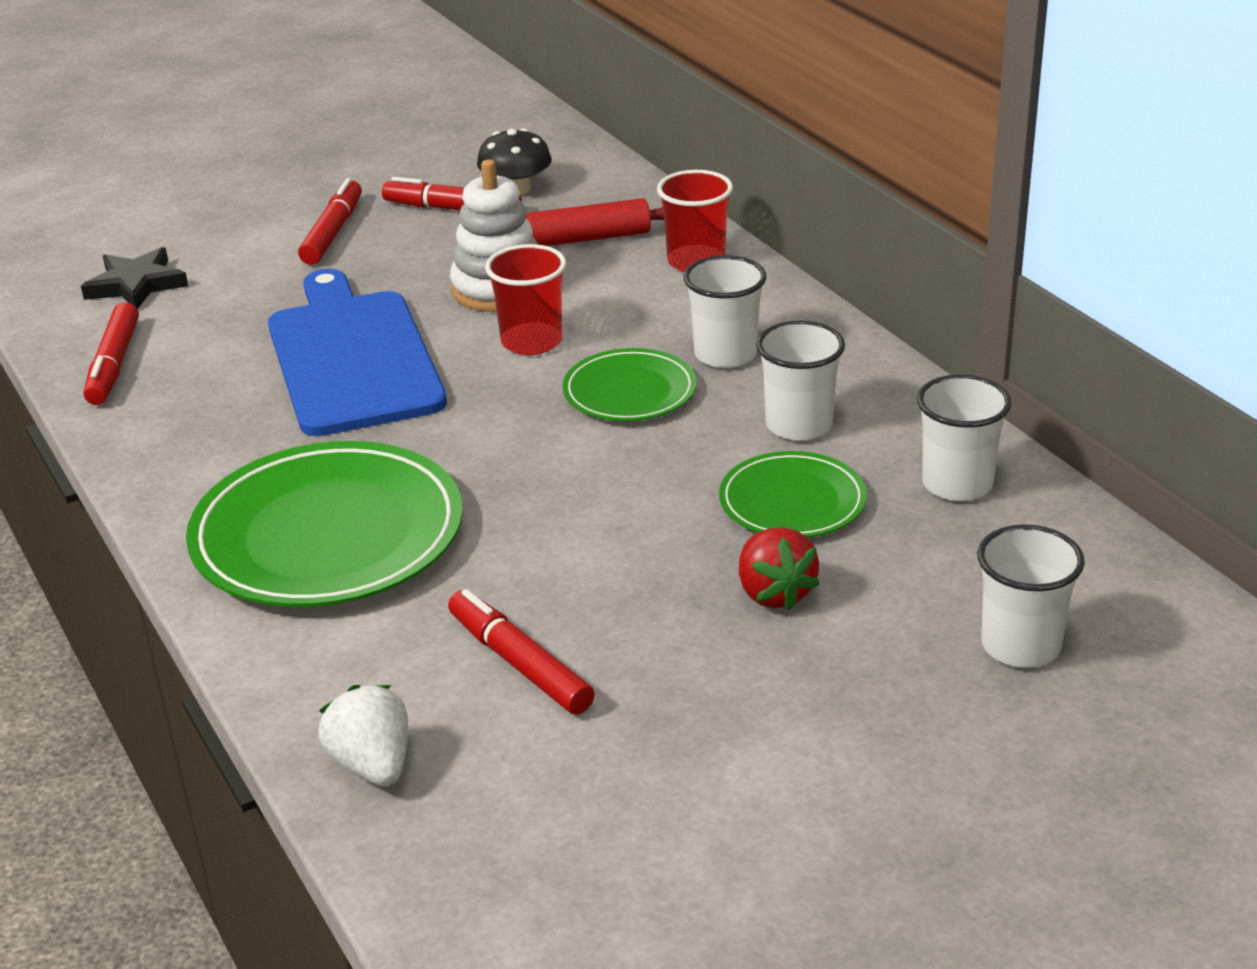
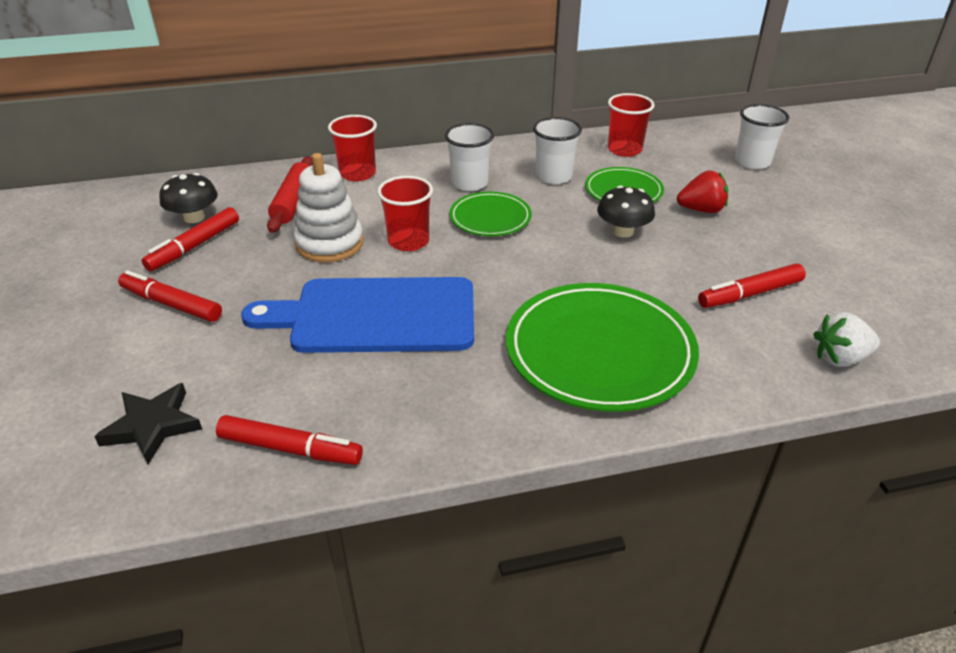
camera: 75 degrees left, 5 degrees up
white cup [917,374,1011,501] -> red cup [608,93,654,157]
none -> black mushroom [597,186,655,238]

